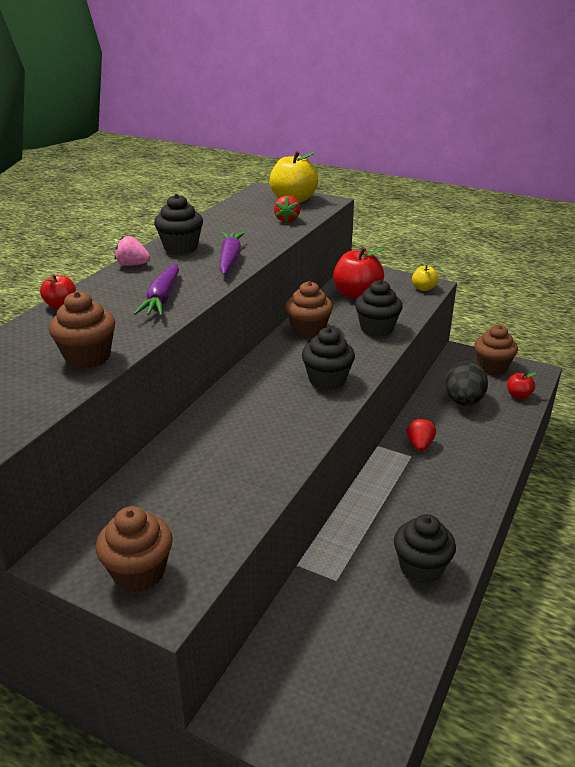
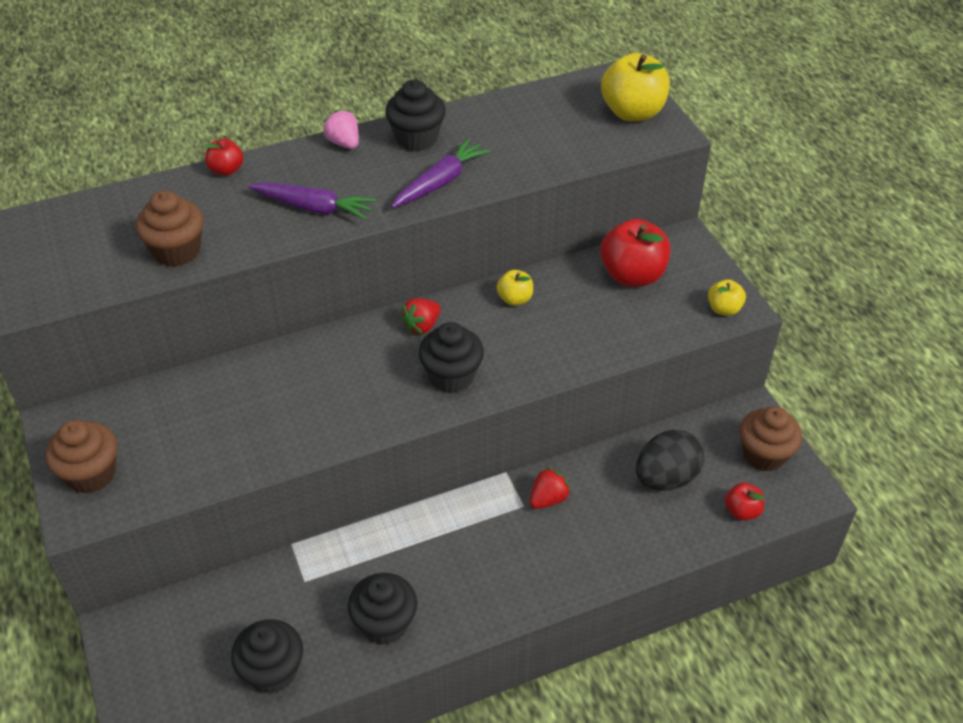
camera: 40 degrees right, 15 degrees up
purple carrot [134,264,179,316] -> purple carrot turned 120 degrees counterclockwise [248,182,376,220]
red strawberry [274,195,300,223] -> red strawberry moved to [400,298,441,334]
brown cupcake [285,281,333,338] -> yellow apple [497,270,533,306]
black cupcake [355,280,403,337] -> black cupcake moved to [231,619,303,694]

